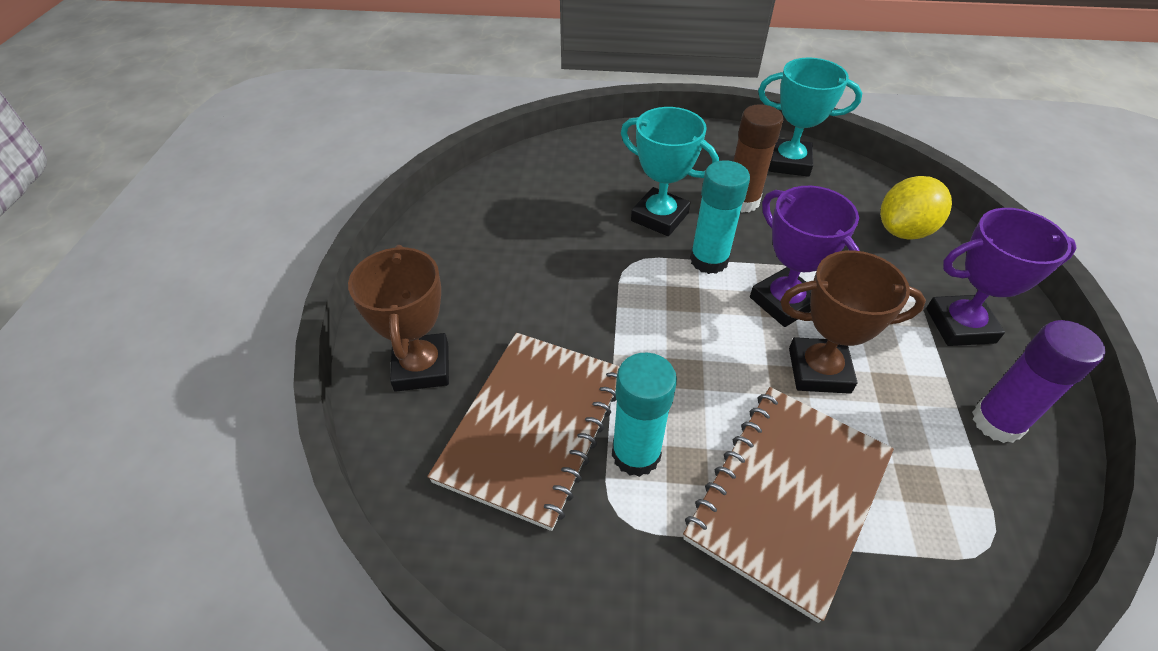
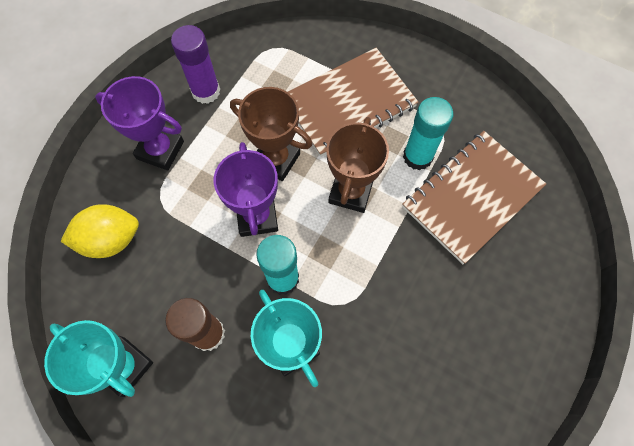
camera: 155 degrees left, 20 degrees up
brown trophy [348,245,449,392] -> brown trophy moved to [326,117,389,213]

